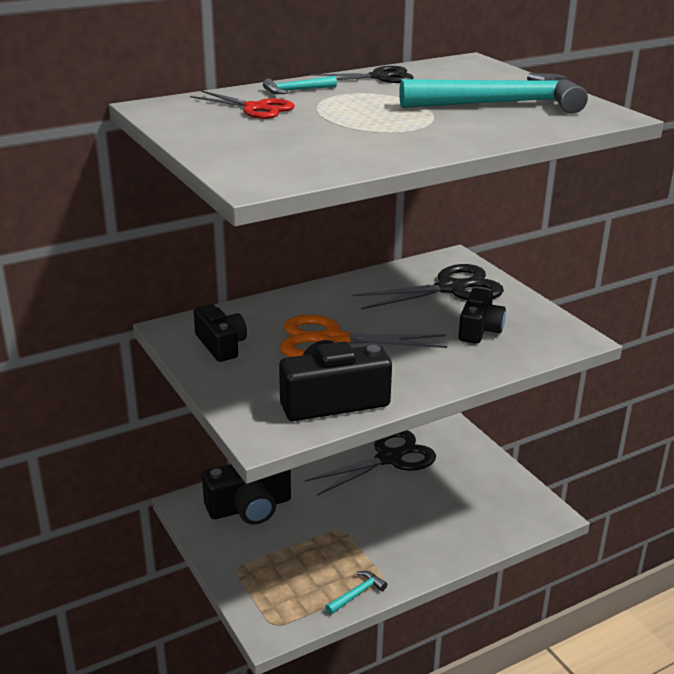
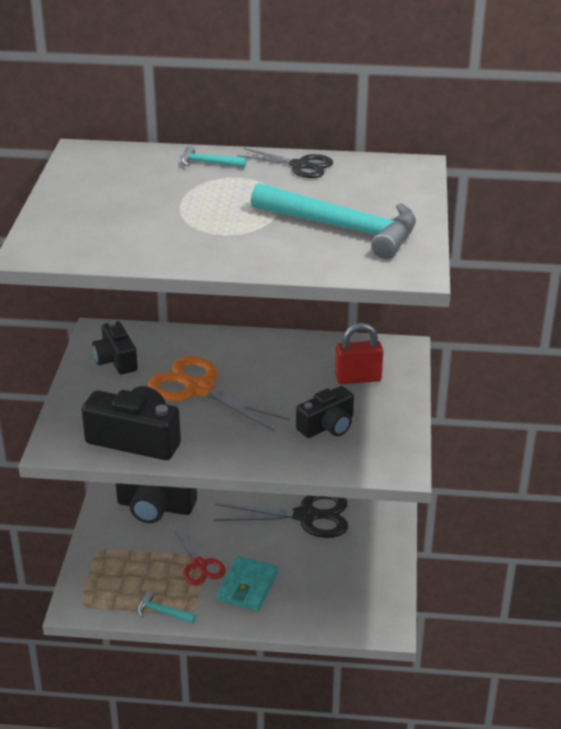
camera: 35 degrees right, 5 degrees up
red scissors [190,90,295,119] -> red scissors moved to [173,526,226,585]
black camera [194,304,247,362] -> black camera turned 150 degrees clockwise [92,321,138,374]
turquoise hammer [325,571,387,614] -> turquoise hammer turned 150 degrees counterclockwise [137,591,196,624]
black scissors [352,264,504,310] -> red padlock [335,323,383,384]
none -> turquoise wallet [217,556,278,611]

